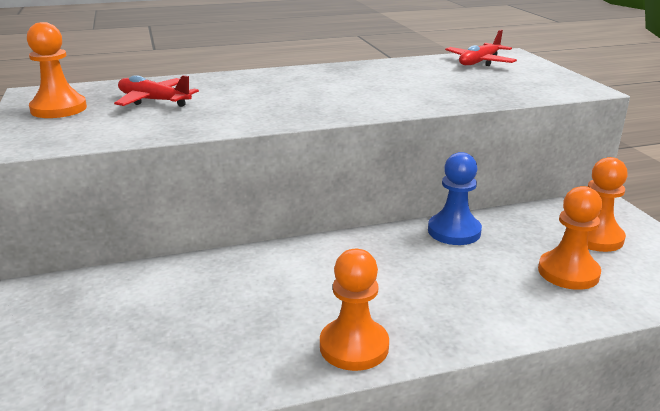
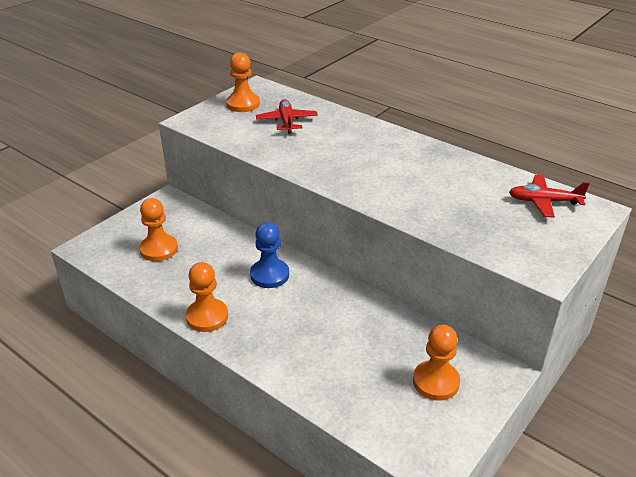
camera: 55 degrees right, 10 degrees up
blue pawn [428,152,482,245] -> blue pawn moved to [250,222,289,288]
orange pawn [538,186,602,290] -> orange pawn moved to [139,198,178,261]

